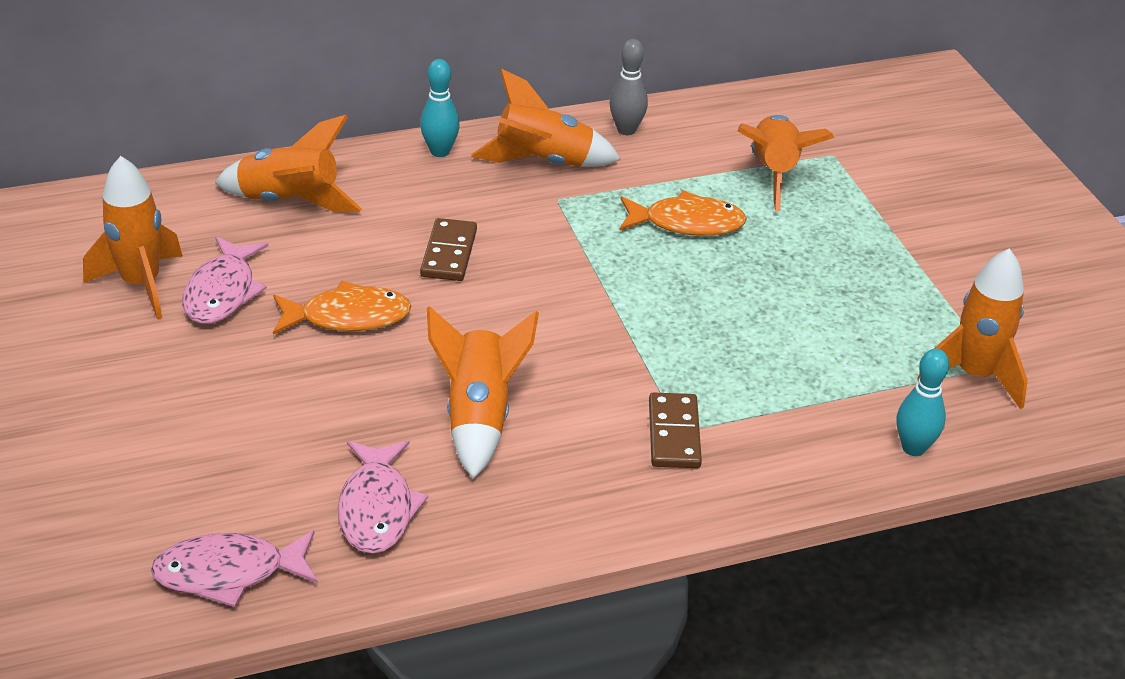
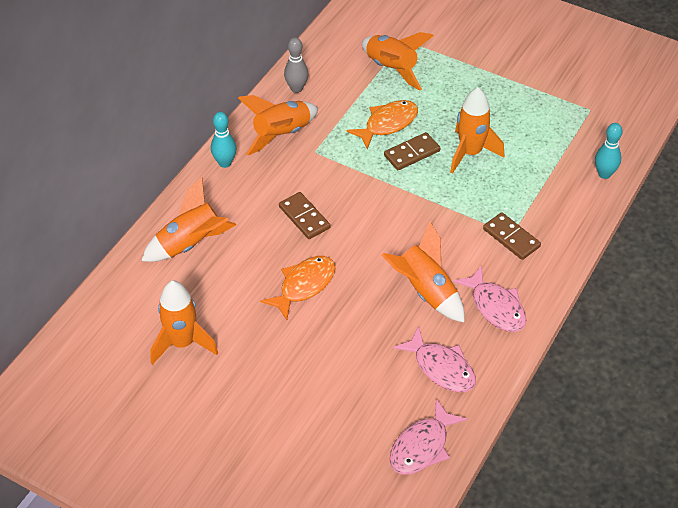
camera: 40 degrees left, 10 degrees up
pink fish [182,236,268,324] -> pink fish moved to [453,265,526,332]
orange rocket [917,248,1028,410] -> orange rocket moved to [450,87,504,174]
none -> brown domino [384,132,440,170]

